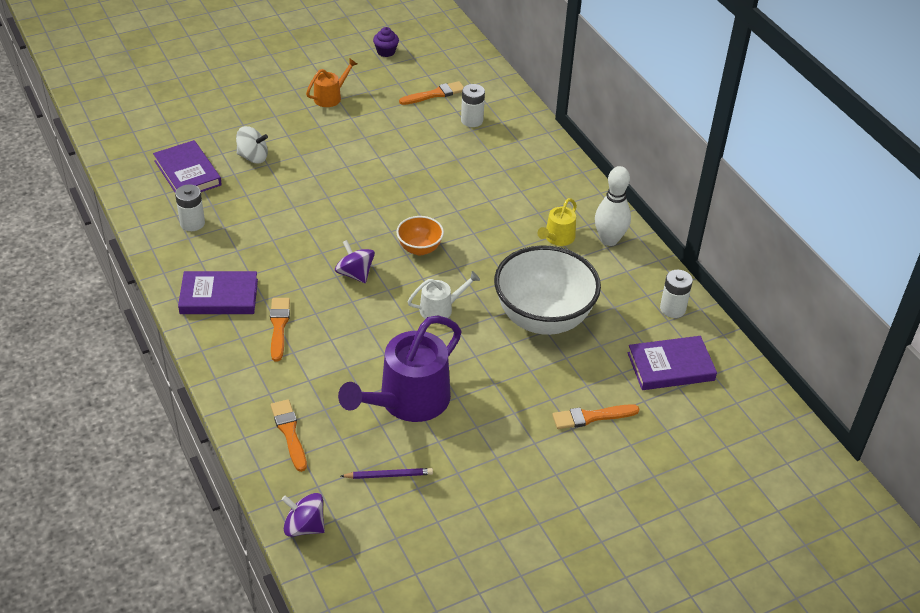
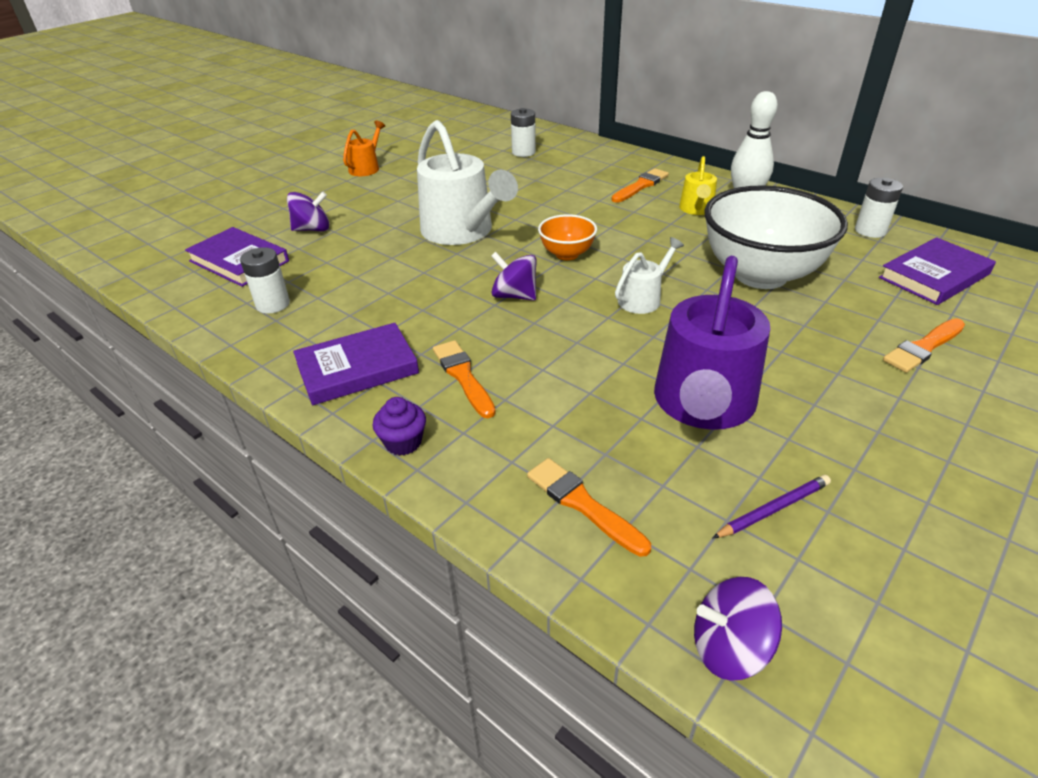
camera: 20 degrees left, 5 degrees down
white spinning top [236,126,268,163] -> purple spinning top [287,192,329,231]
purple cupcake [373,27,399,57] -> purple cupcake moved to [373,397,426,456]
orange brush [399,81,464,105] -> orange brush moved to [611,168,669,202]
none -> white watering can [417,120,518,245]

